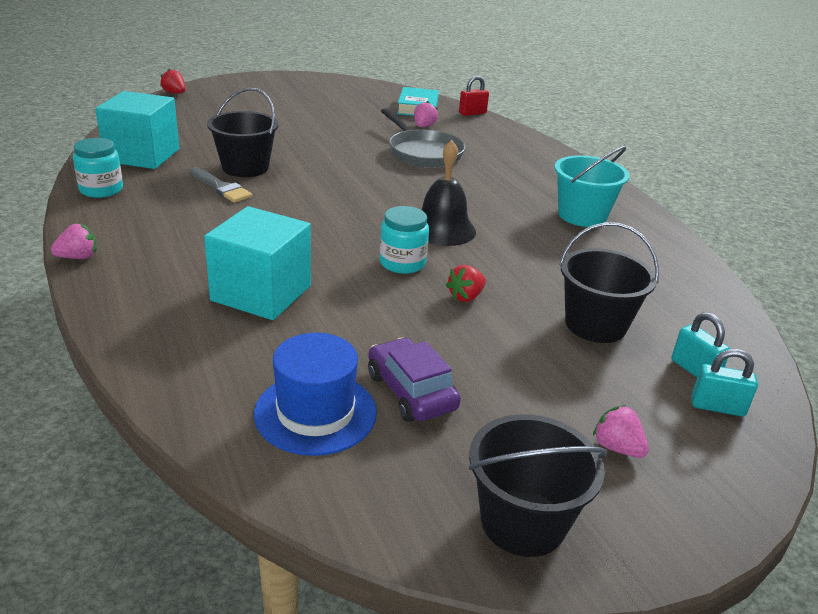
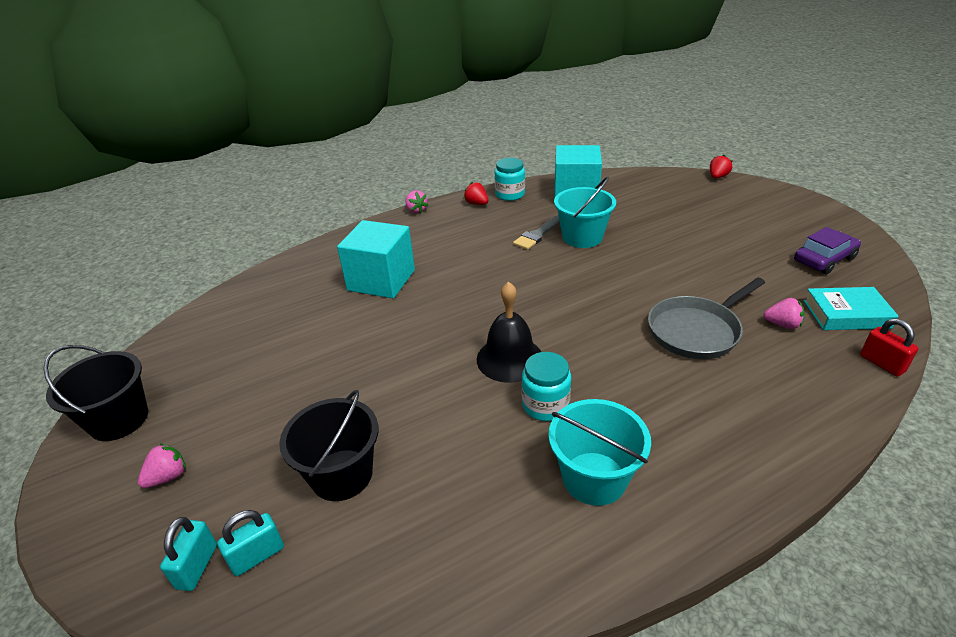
camera: 90 degrees right, 5 degrees up
black bucket [207,88,279,177] -> turquoise bucket [554,177,616,248]
blue hat [254,333,377,456] -> none
purple car [368,337,461,422] -> purple car moved to [794,227,861,274]
turquoise jar [380,206,429,274] -> turquoise jar moved to [522,352,571,421]
red strawberry [446,265,486,302] -> red strawberry moved to [464,182,488,205]

